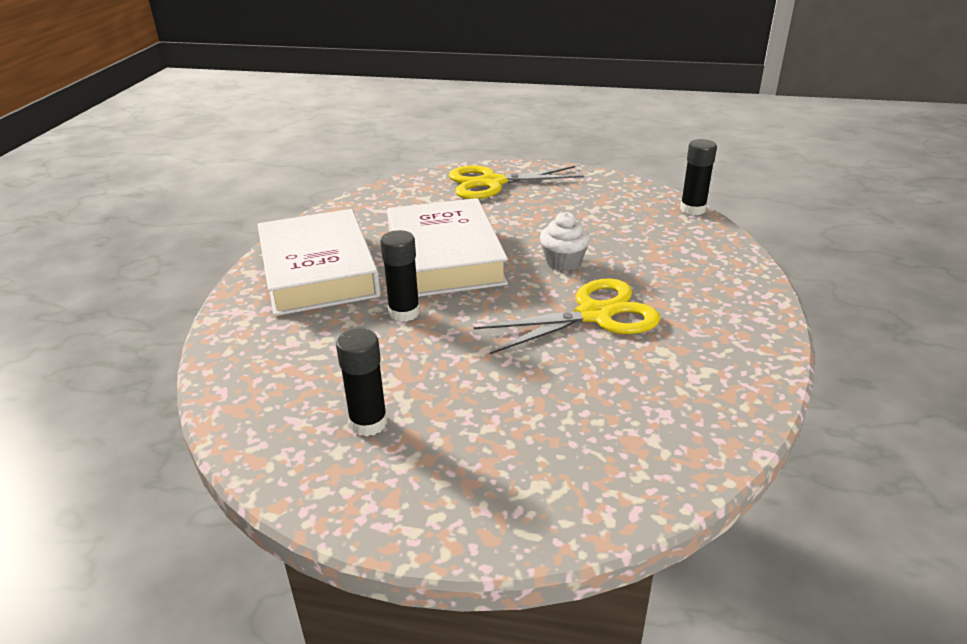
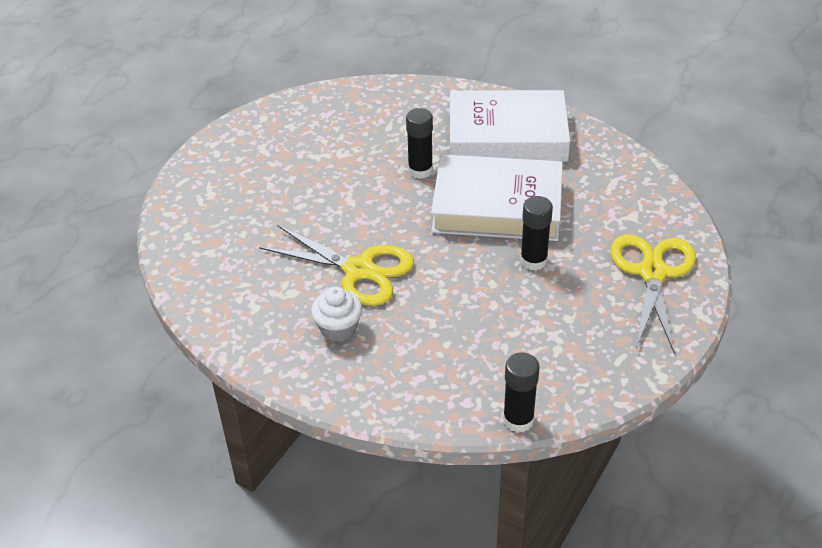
camera: 110 degrees right, 10 degrees up
black glue stick [336,329,388,436] -> black glue stick moved to [520,196,553,271]
yellow scissors [474,278,661,354] -> yellow scissors turned 60 degrees counterclockwise [260,225,414,306]
white cupcake [540,212,590,271] -> white cupcake moved to [311,287,362,342]

